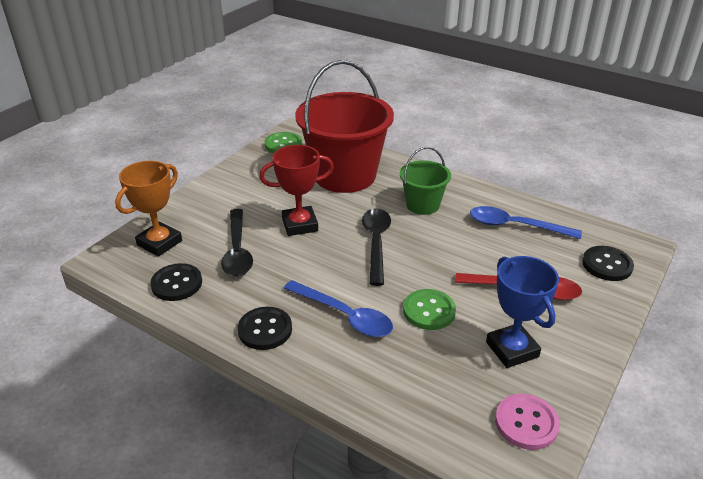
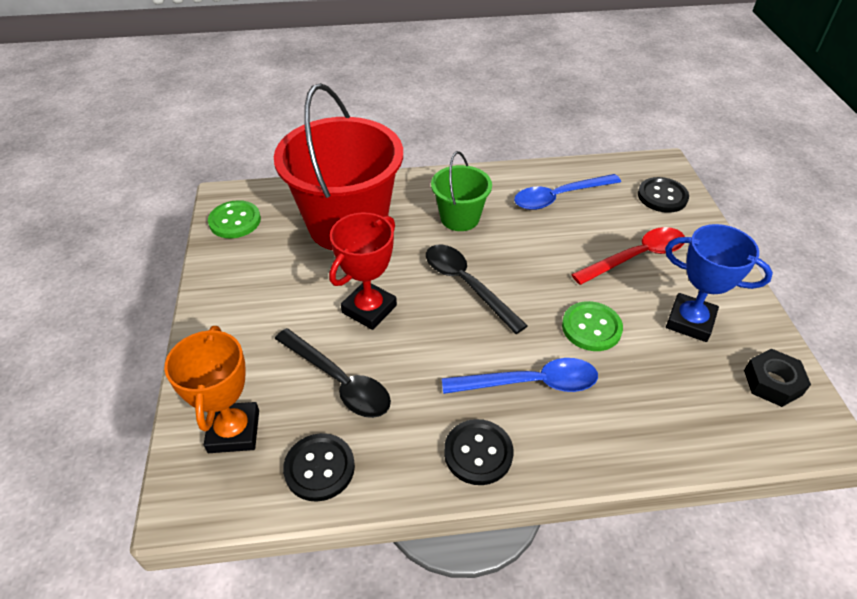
camera: 40 degrees left, 10 degrees up
pink button [495,394,560,450] -> black nut [744,349,811,407]

